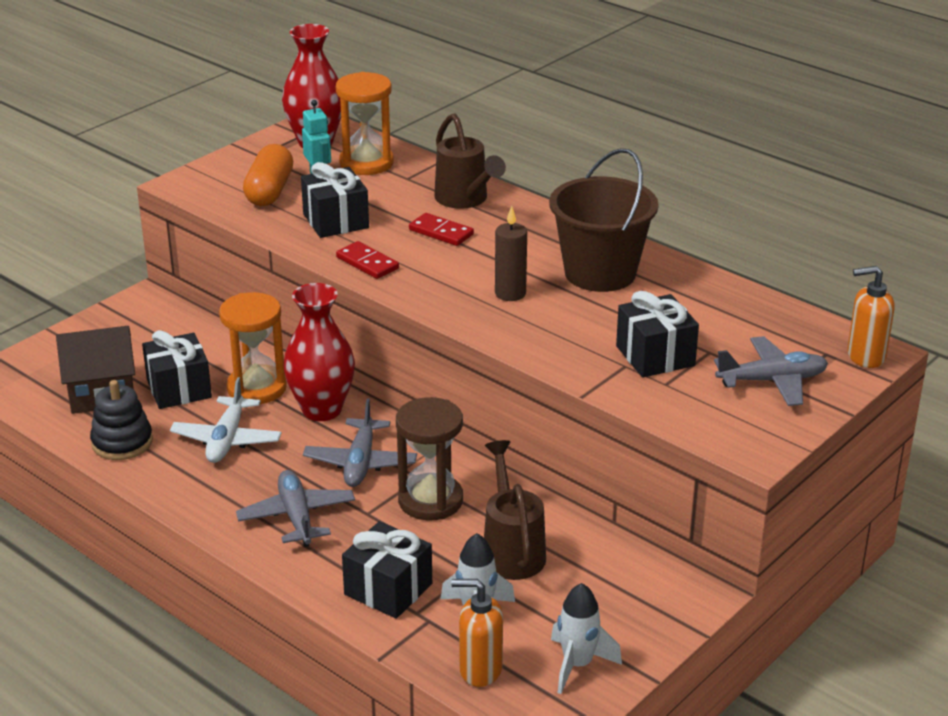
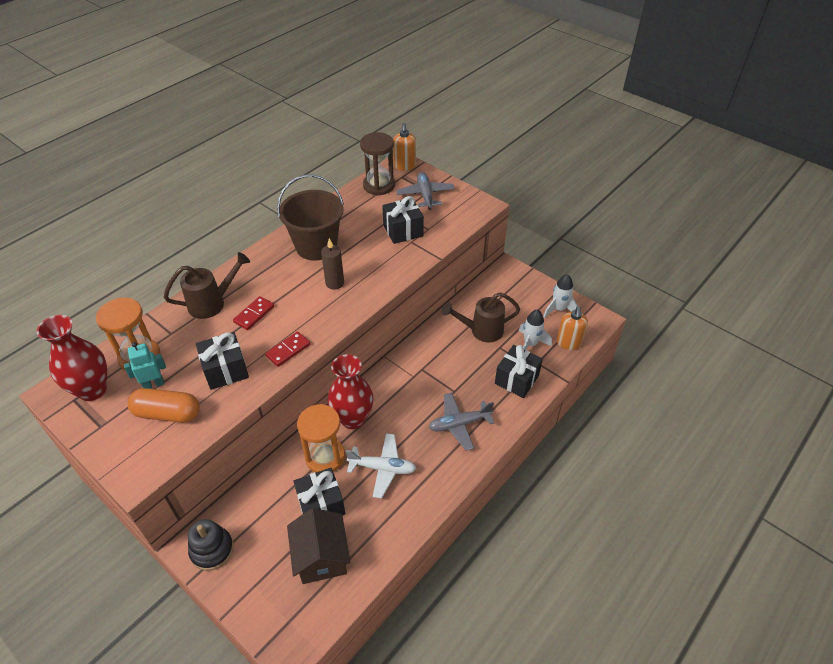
camera: 90 degrees left, 15 degrees up
black stacking toy [90,380,153,460] -> black stacking toy moved to [188,519,234,571]
grey plane [303,398,417,487] -> none
brown hourglass [396,397,463,520] -> brown hourglass moved to [360,132,395,196]

